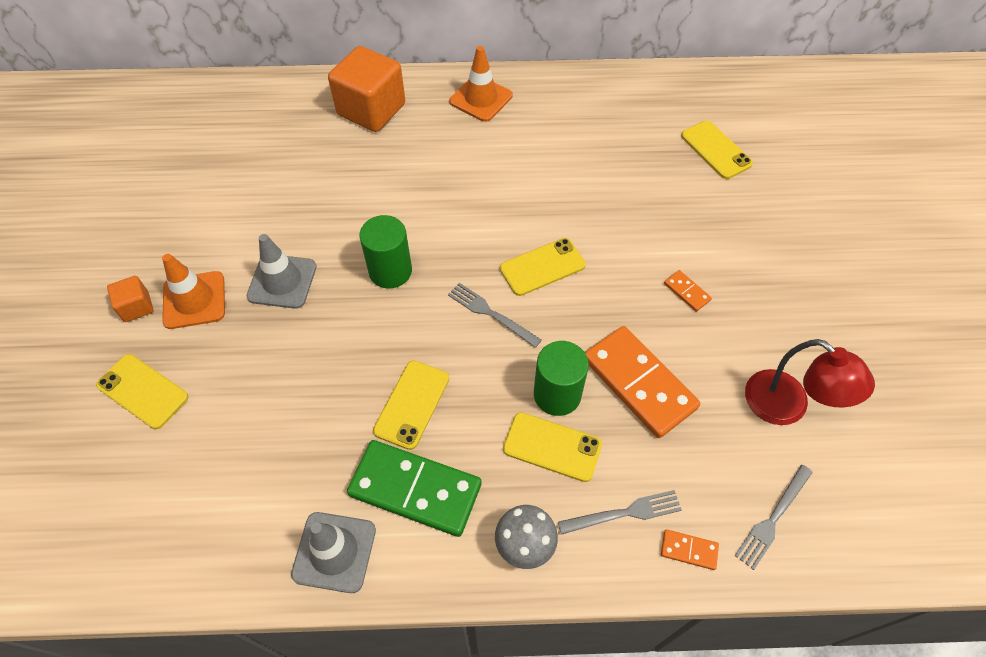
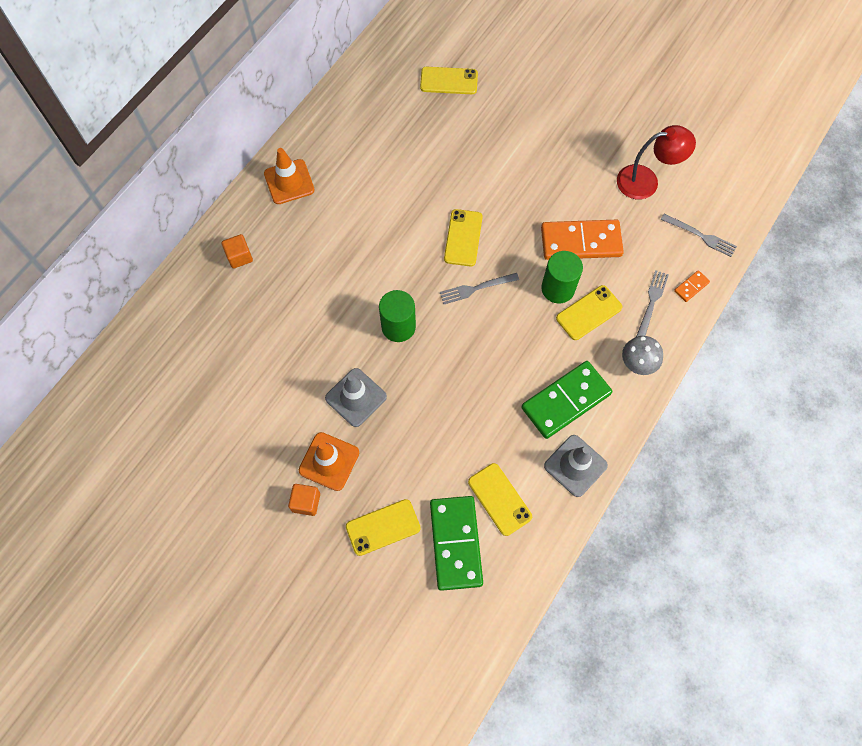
camera: 55 degrees left, 10 degrees up
orange cube [328,46,405,132] -> orange cube [222,234,253,269], size x0.48
yellow phone [373,361,449,450] -> yellow phone moved to [468,463,532,536]
orange domino [664,270,712,312] -> none
grey fork [734,465,813,570] -> grey fork turned 45 degrees counterclockwise [661,214,737,257]
none -> green domino [430,496,483,591]

